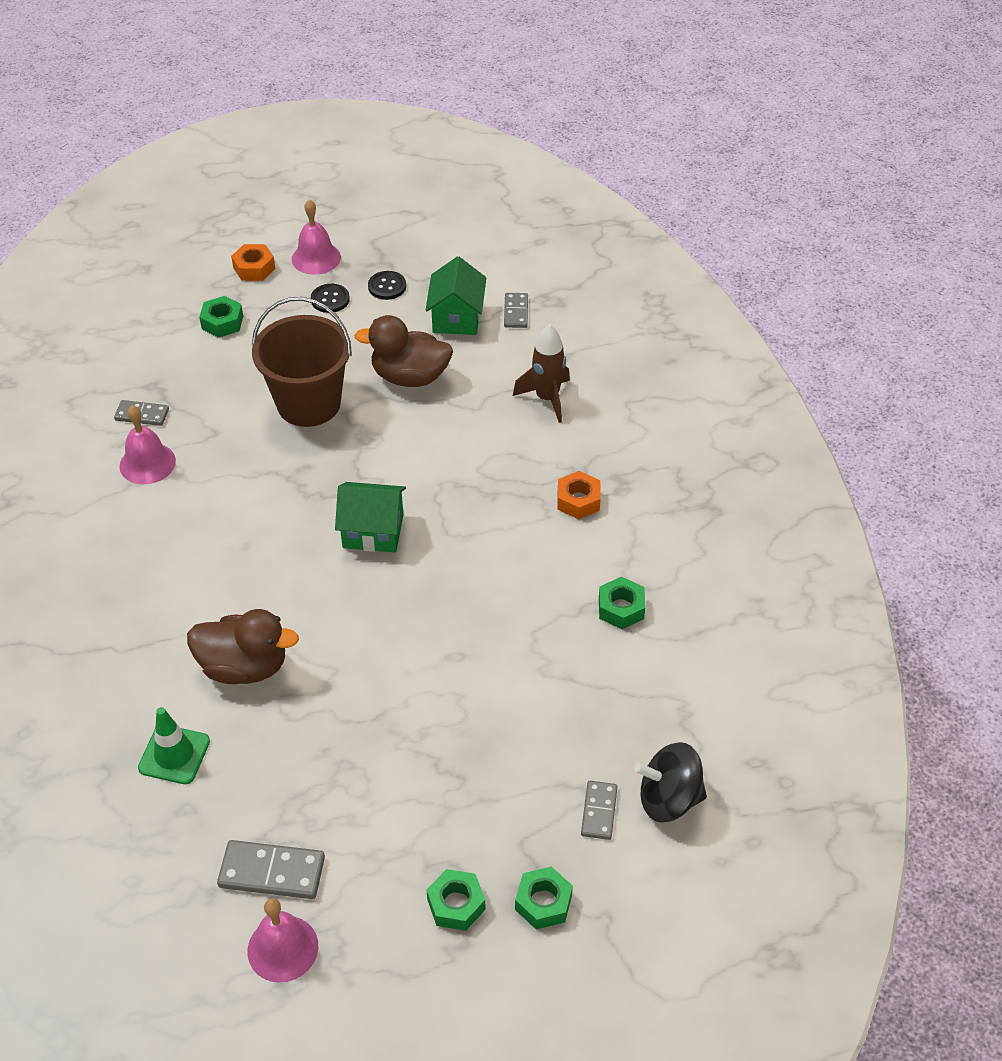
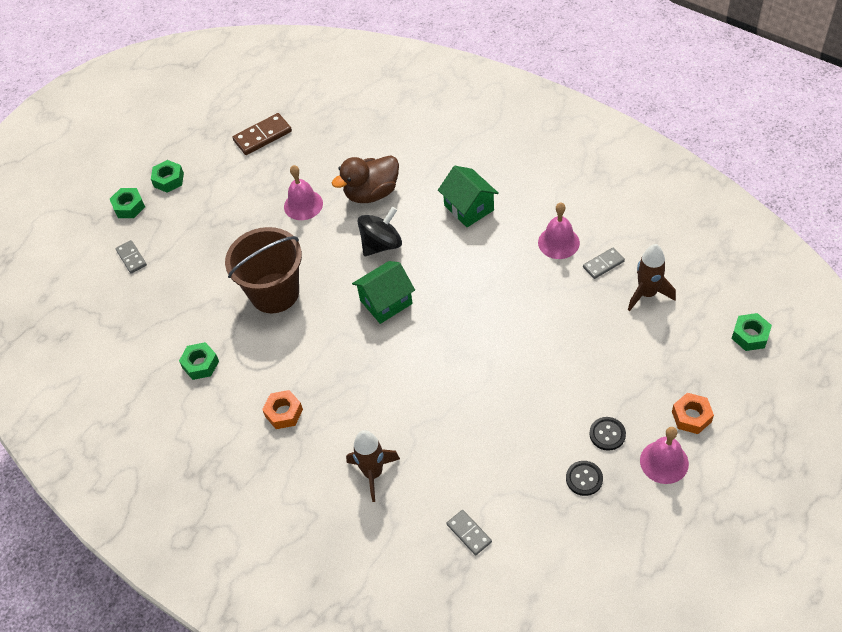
camera: 145 degrees right, 5 degrees up
green traffic cone [138,707,210,784] -> none
green nut [199,296,243,338] -> green nut moved to [731,313,772,351]
grey domino [217,840,325,899] -> brown domino [232,113,292,155]
pink bell [248,898,318,983] -> pink bell moved to [284,165,323,220]
brown bucket [252,297,352,427] -> brown bucket moved to [225,227,302,313]
brown duck [354,315,453,387] -> none
green house [425,256,486,335] -> green house moved to [438,166,499,227]
black spinning top [634,742,707,822] -> black spinning top moved to [358,207,402,256]
none -> brown rocket [628,244,676,311]

